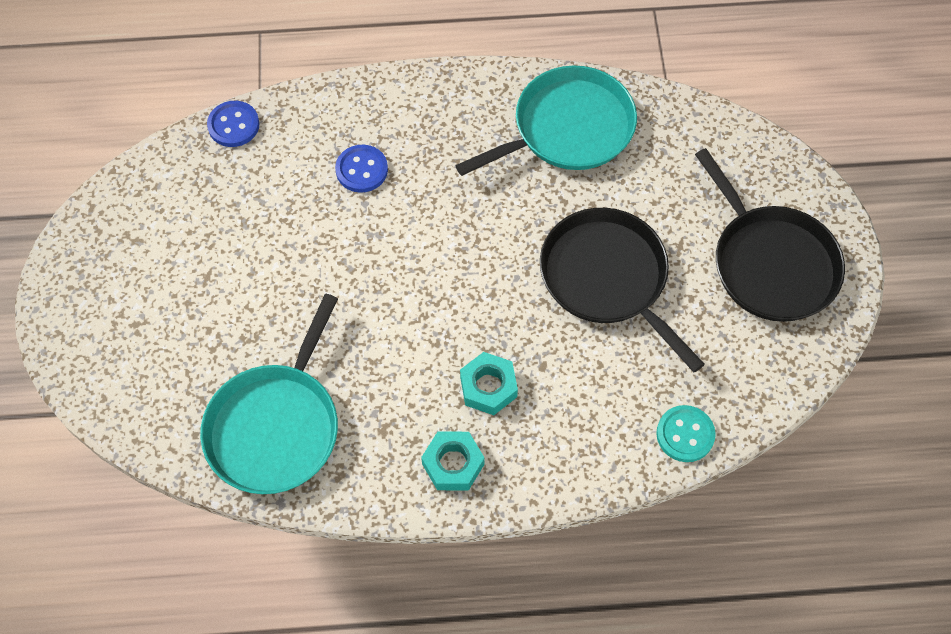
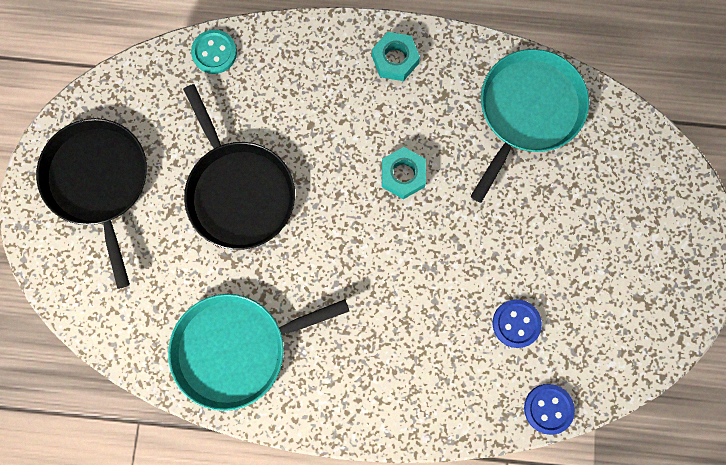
camera: 170 degrees left, 15 degrees up
blue button [335,145,388,193] -> blue button moved to [492,299,542,348]
turquoise nut [460,352,518,415] -> turquoise nut moved to [382,147,426,199]

